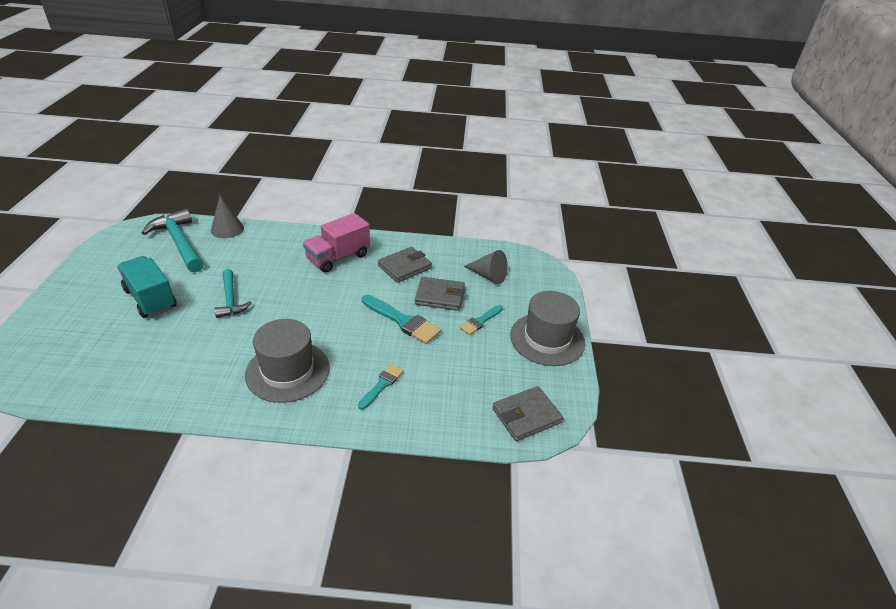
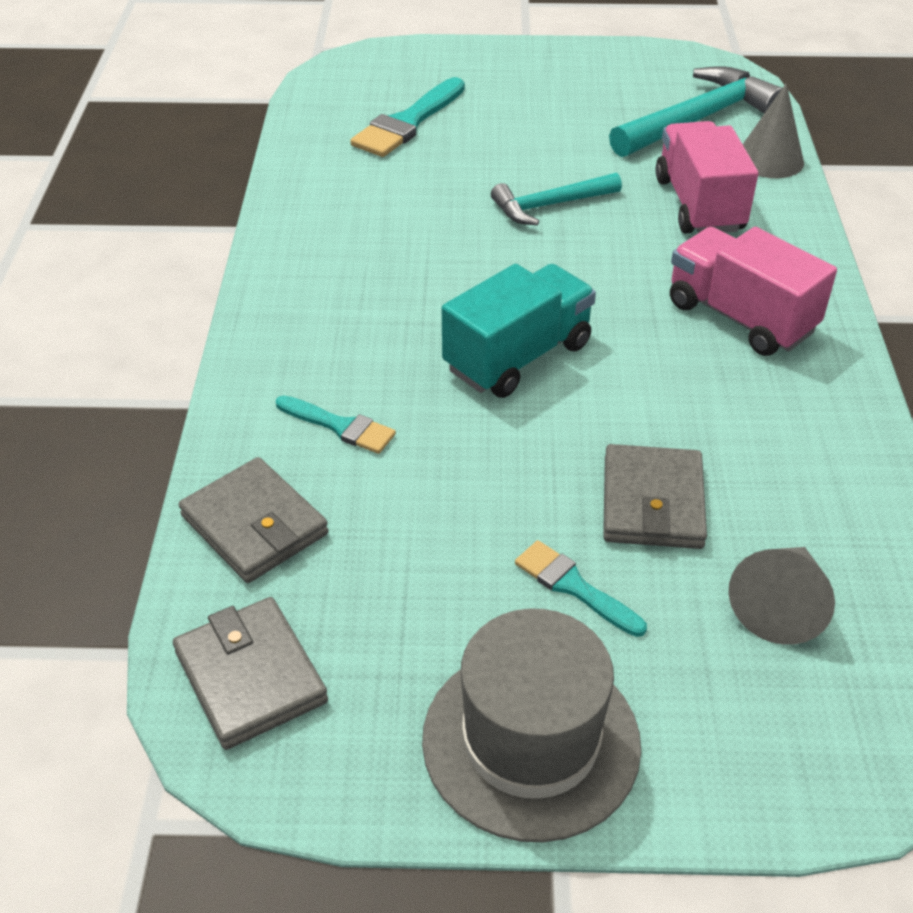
camera: 90 degrees right, 5 degrees up
turquoise truck [117,256,177,318] -> turquoise truck moved to [442,264,596,398]
grey hat [245,319,330,403] -> none
turquoise brush [362,295,441,344] -> turquoise brush moved to [350,77,465,157]
grey wallet [378,247,432,283] -> grey wallet moved to [179,457,328,583]
none -> pink truck [655,121,758,234]

